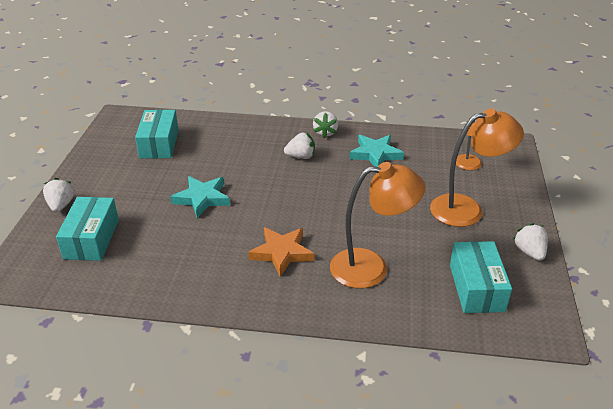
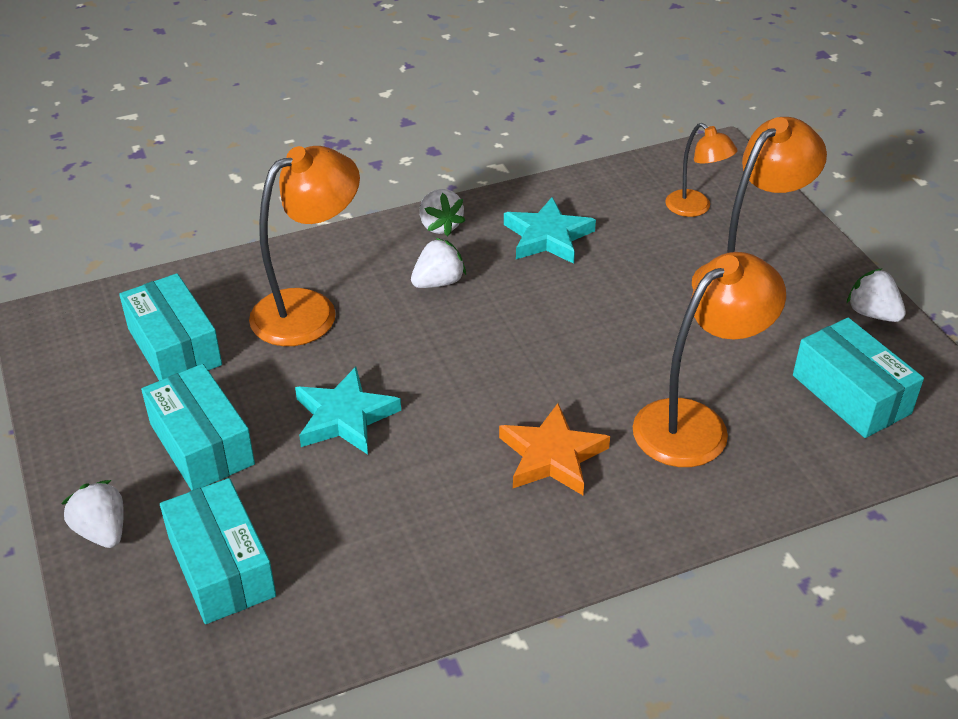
camera: 30 degrees left, 5 degrees up
none -> turquoise box [141,364,255,491]
none -> orange lamp [249,146,360,346]

